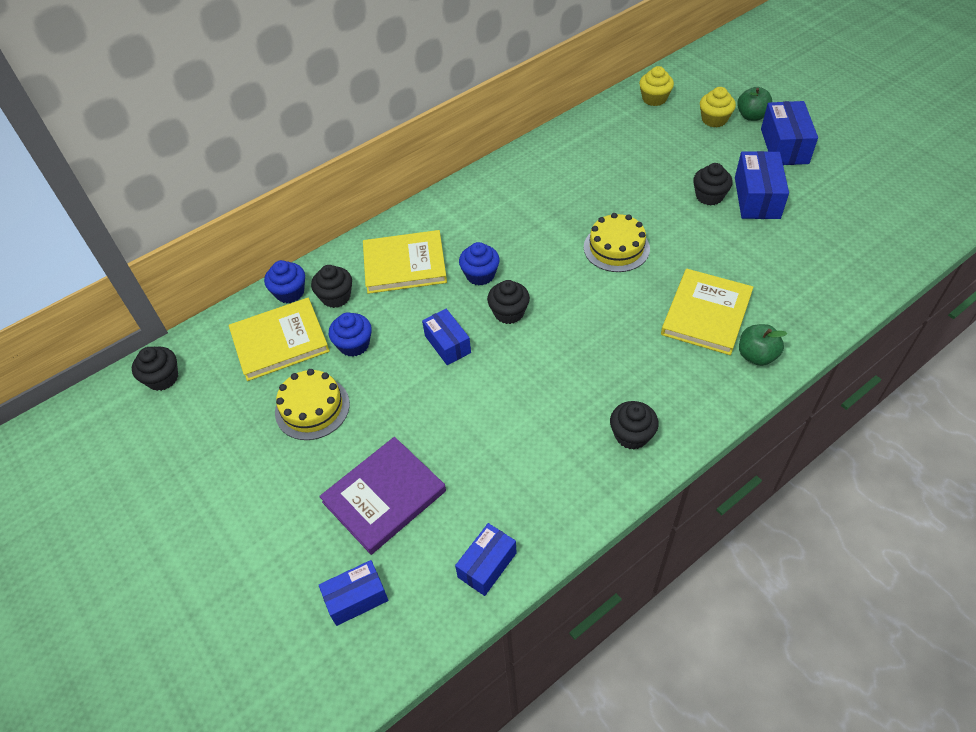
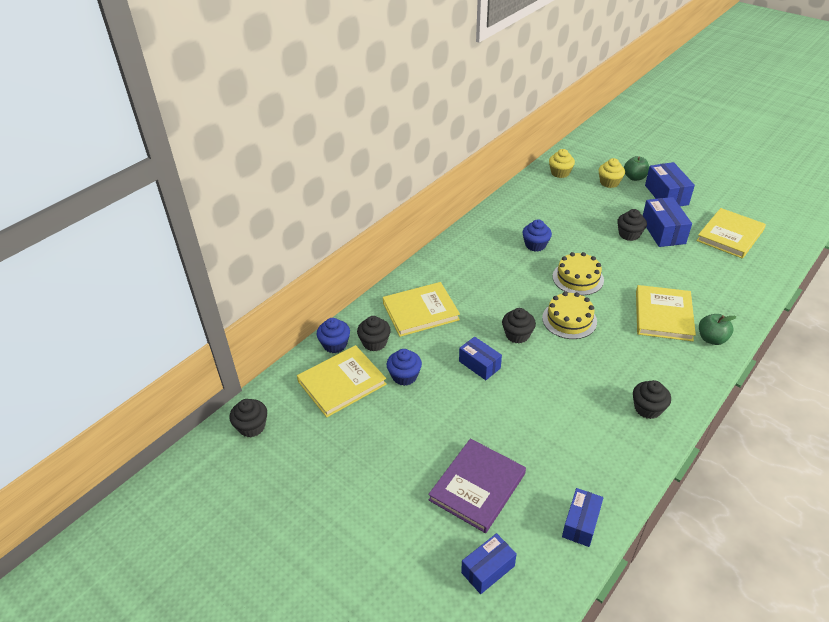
camera: 15 degrees left, 10 degrees down
yellow cake [275,369,350,440] -> yellow cake moved to [542,292,597,339]
blue cupcake [459,242,500,285] -> blue cupcake moved to [522,219,552,252]
none -> yellow book [696,208,766,259]

